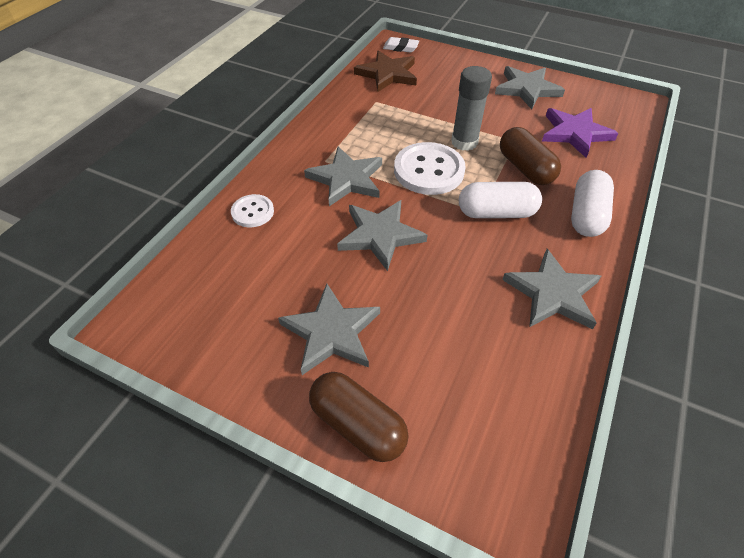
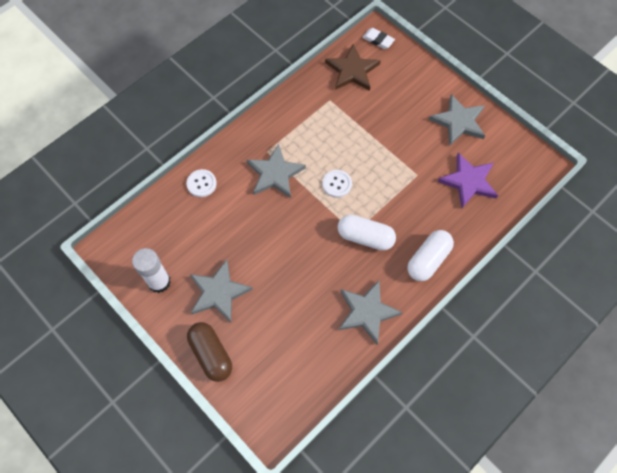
camera: 20 degrees right, 15 degrees up
grey star [337,200,427,271] -> none
white button [394,142,466,195] -> white button [322,170,352,198], size x0.55
grey glue stick [451,66,492,151] -> none
brown capsule [500,127,561,185] -> none
none -> white glue stick [132,248,171,293]

